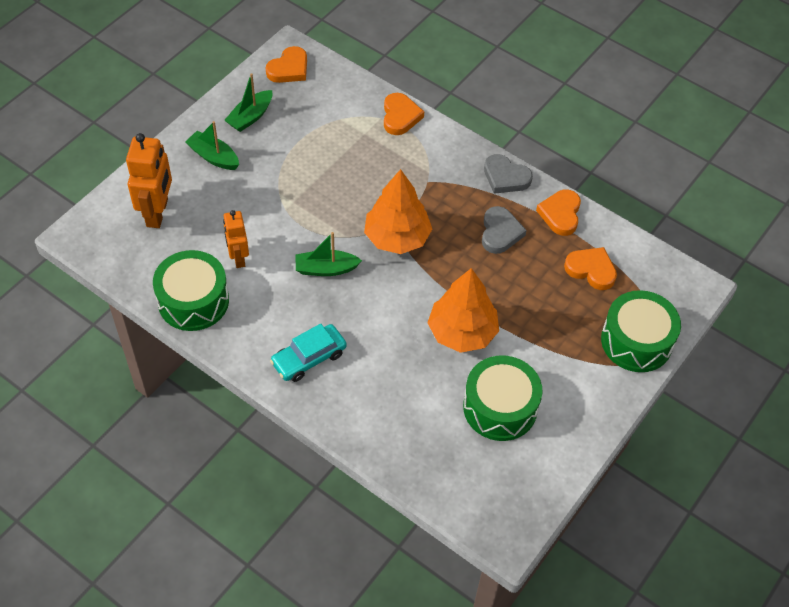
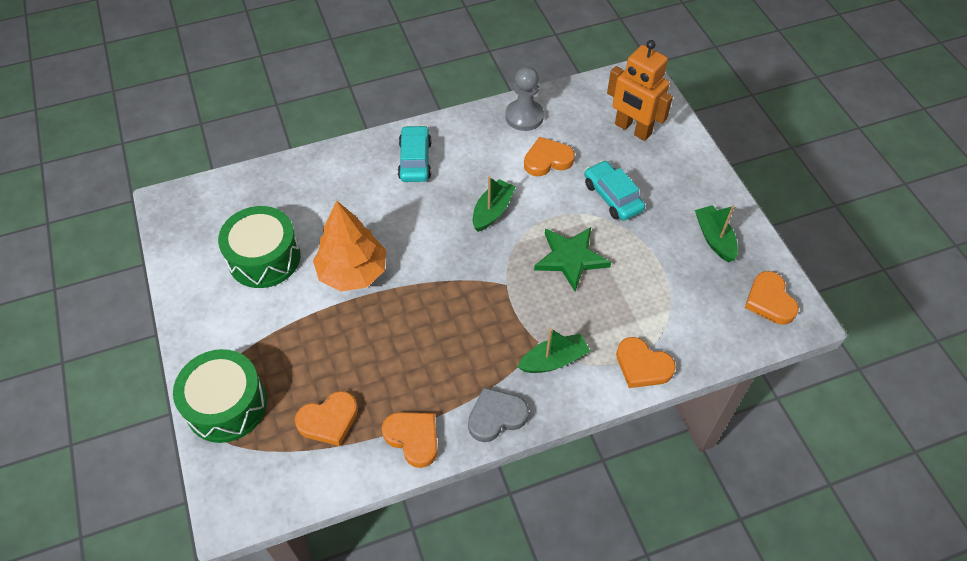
camera: 125 degrees right, 0 degrees up
green drum [153,250,229,331] -> grey pawn [505,66,544,131]
green boat [185,121,239,170] -> green boat moved to [518,328,590,373]
orange robot [223,210,249,268] -> orange heart [524,137,575,176]
orange tree [364,169,432,254] -> none
grey heart [482,206,527,254] -> none
none -> green star [534,227,611,291]
none -> turquoise car [584,160,645,221]

